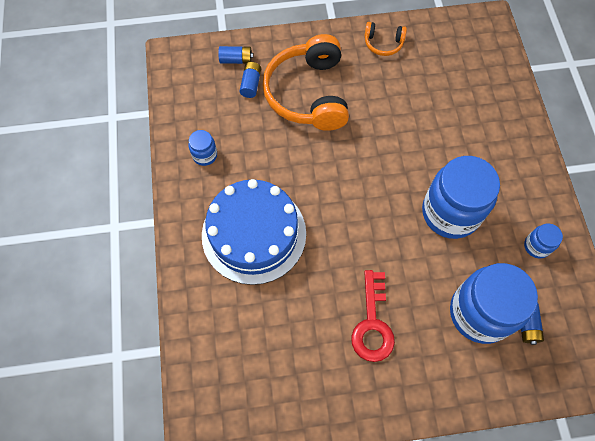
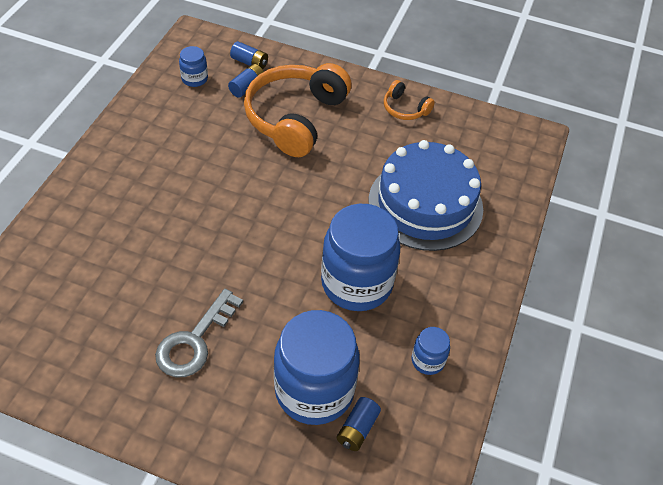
camera: 25 degrees right, 15 degrees down
blue jar [188,130,217,166] -> blue jar moved to [179,46,208,87]
blue cake [202,179,306,285] -> blue cake moved to [368,140,483,251]
red key [351,270,395,362] -> grey key [155,289,243,377]

